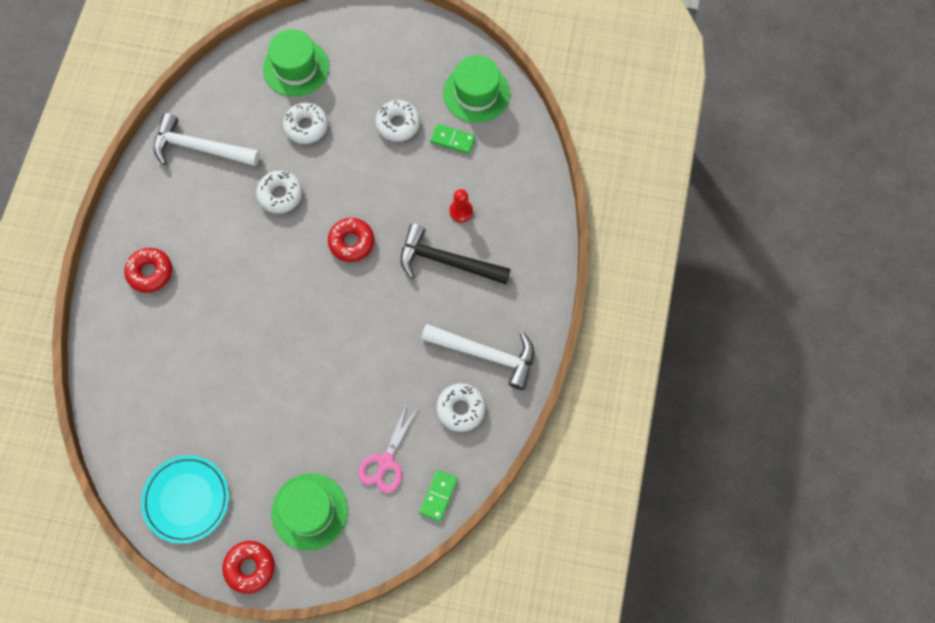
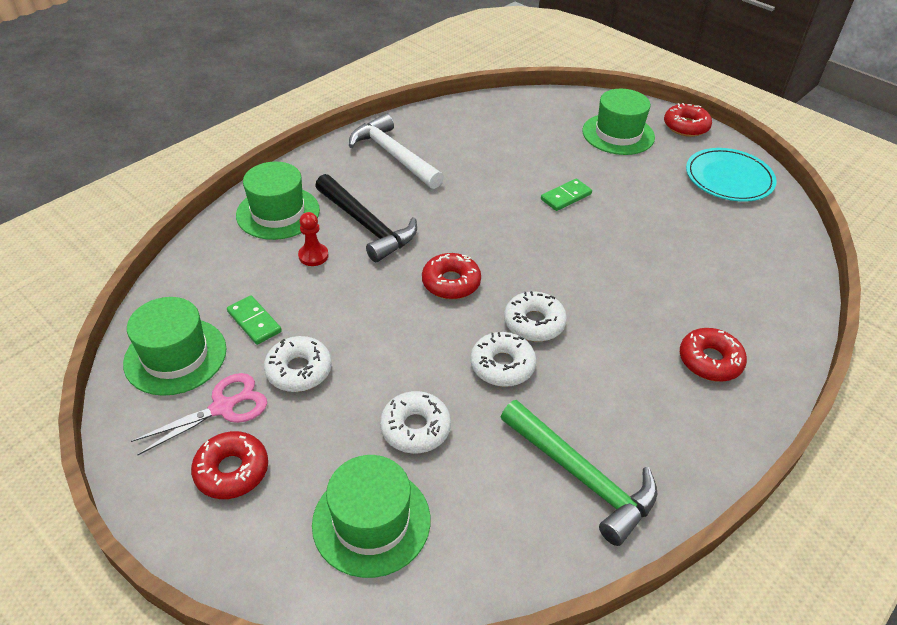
camera: 150 degrees left, 25 degrees down
white hammer [153,113,260,166] -> green hammer [501,400,657,546]
pink scissors [358,404,418,493] -> pink scissors moved to [131,373,267,455]
green domino [419,470,458,522] -> green domino moved to [541,179,592,211]
white donut [436,383,486,432] -> white donut moved to [504,291,567,342]
none -> red donut [191,431,268,499]
none -> green hat [236,162,320,240]

